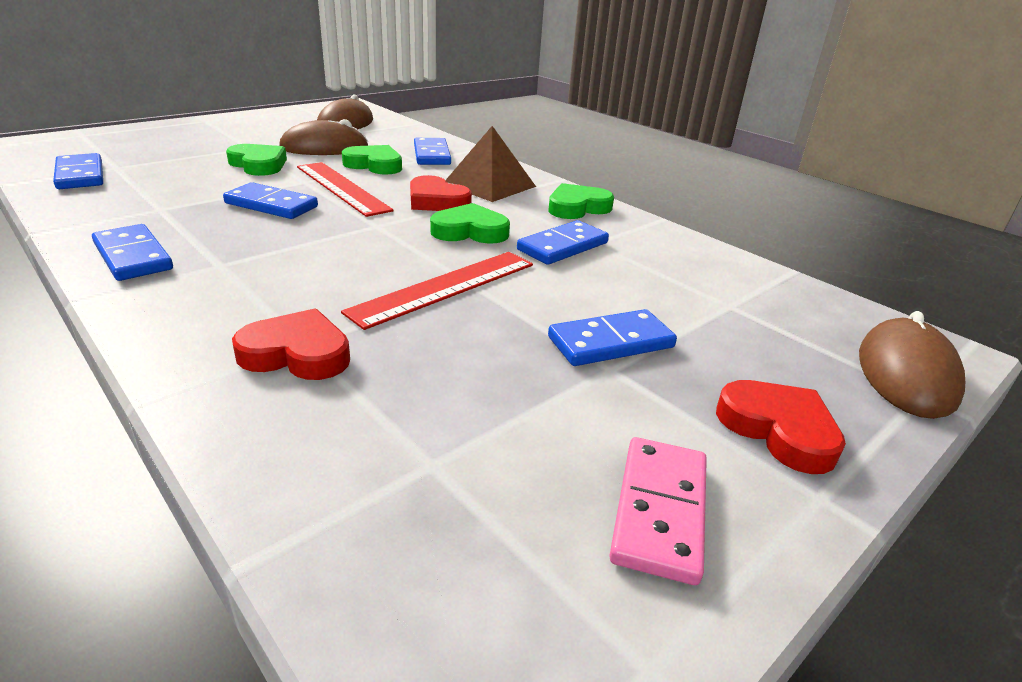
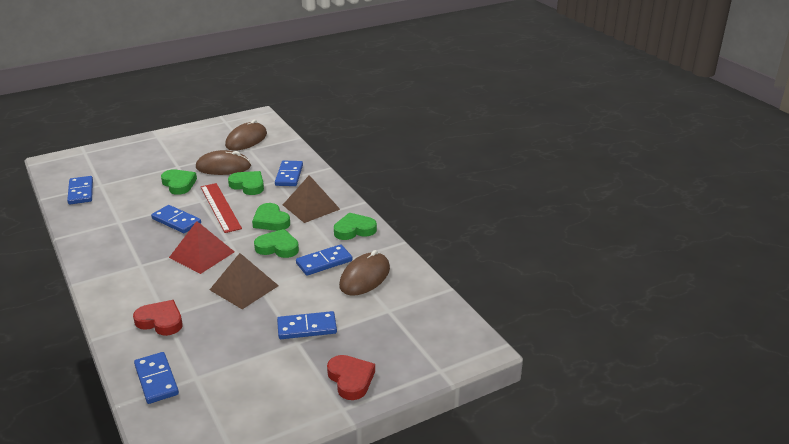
camera: 15 degrees right, 0 degrees up
blue domino [92,224,173,281] -> blue domino moved to [134,352,179,404]
red ruler [341,252,533,330] -> brown pyramid [210,253,279,309]
red heart [410,175,472,211] -> green heart [252,203,290,231]
pink domino [609,437,707,585] -> none
brown mouse [859,311,965,419] -> brown mouse moved to [339,250,390,296]
none -> red pyramid [169,221,235,274]

